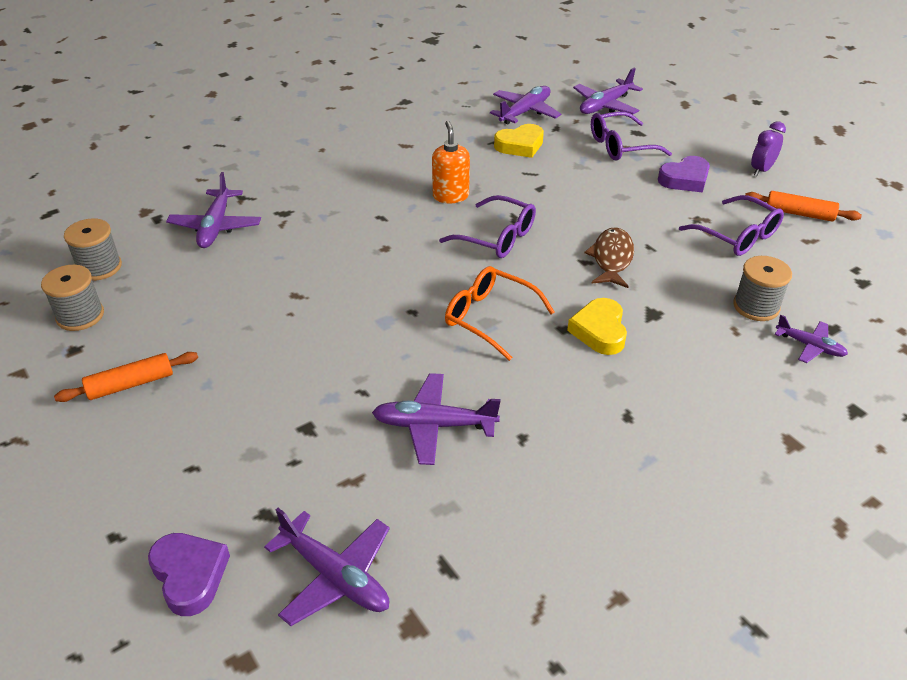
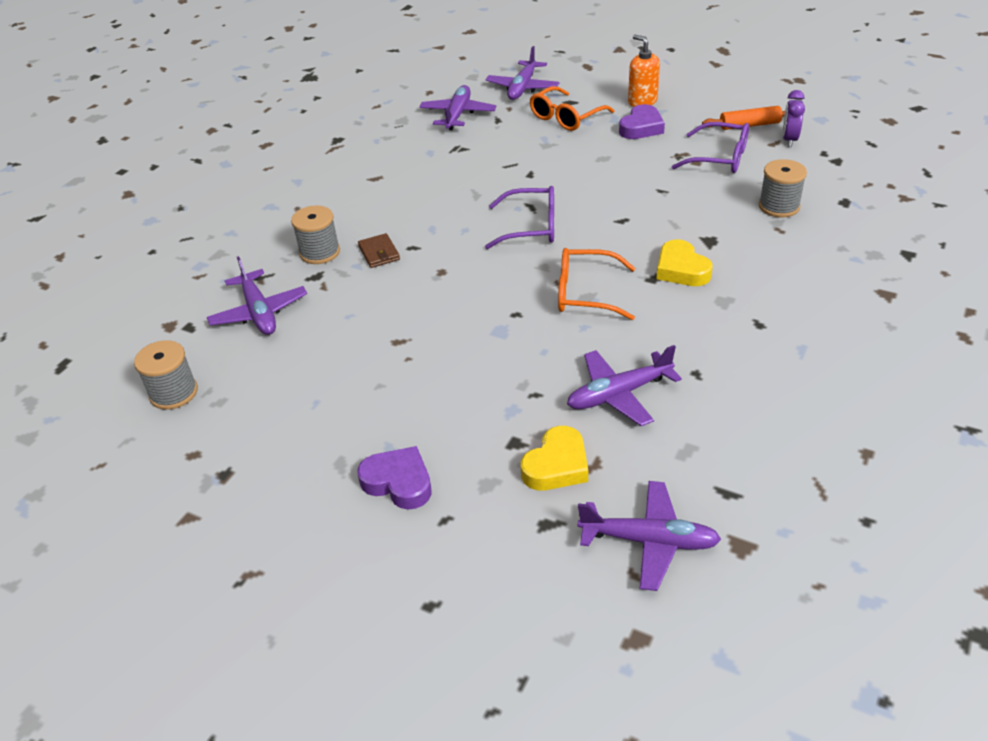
camera: 25 degrees left, 0 degrees up
grey spool [41,265,104,331] -> grey spool moved to [291,205,340,264]
orange rolling pin [54,352,198,402] -> none
purple heart [148,533,230,616] -> purple heart moved to [357,446,432,509]
orange soap dispenser [432,121,470,204] -> orange soap dispenser moved to [628,35,660,107]
yellow heart [494,124,544,158] -> yellow heart moved to [521,426,588,491]
brown fish [584,228,634,288] -> none
purple glasses [591,112,672,161] -> orange glasses [530,86,615,131]
purple clock [751,121,786,176] -> purple clock moved to [783,90,805,147]
purple plane [775,315,848,363] -> none
none -> brown wallet [358,233,400,268]

